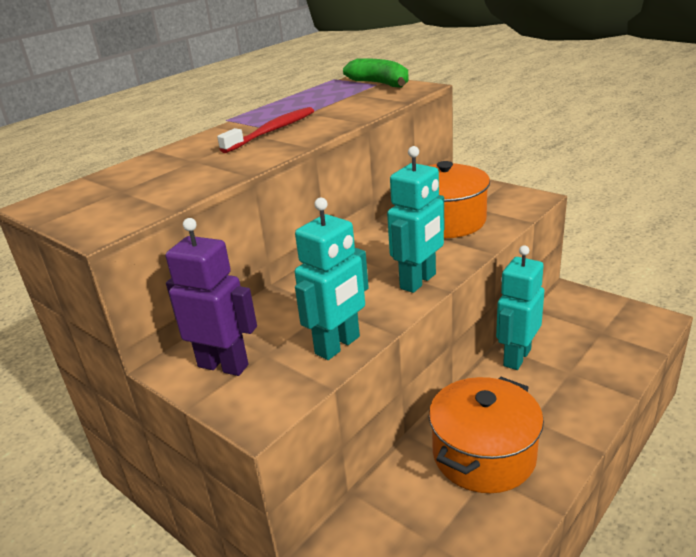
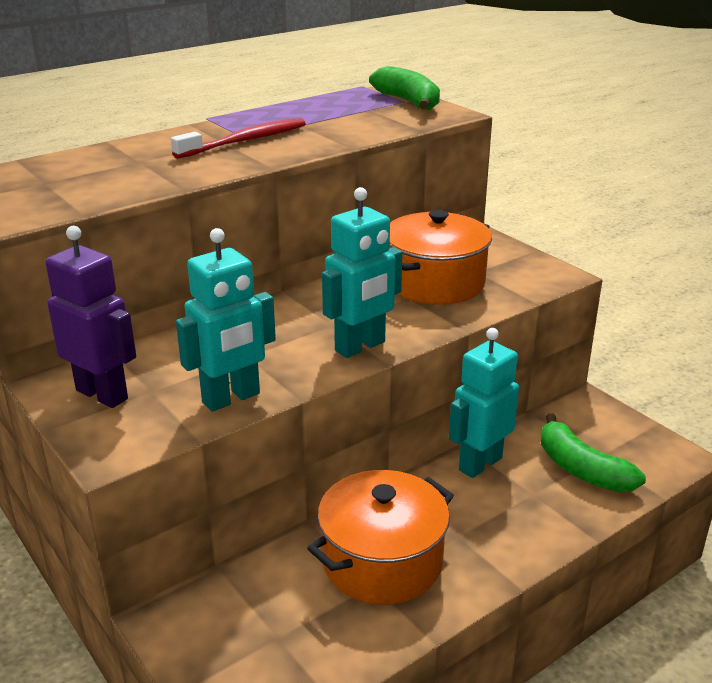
camera: 10 degrees right, 0 degrees up
none -> green banana [541,413,646,492]

